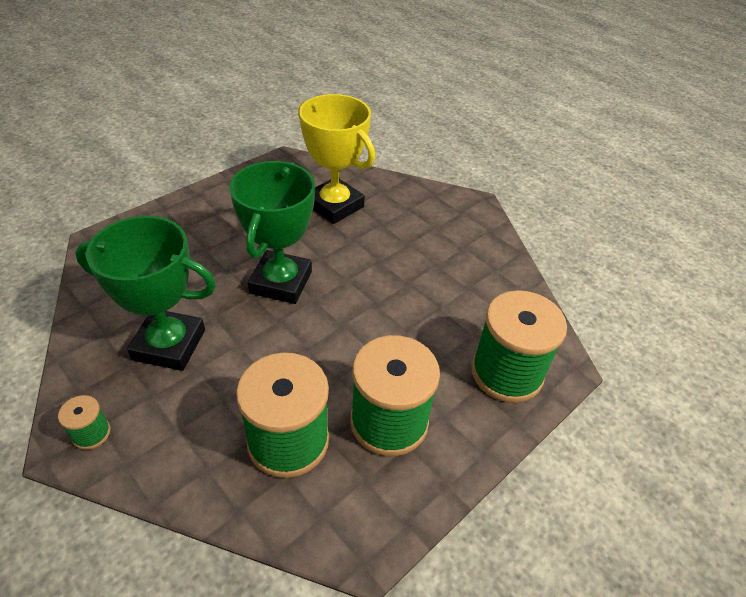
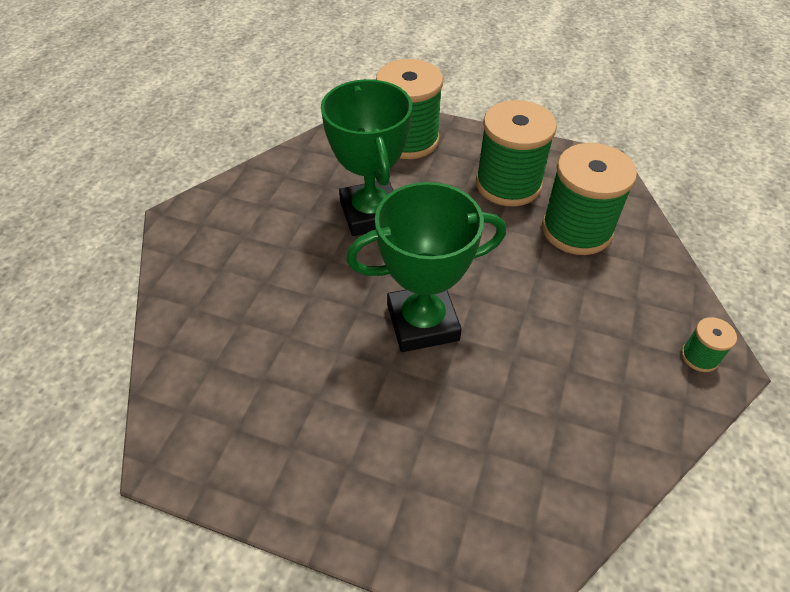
camera: 115 degrees left, 5 degrees up
green trophy [75,216,216,371] -> green trophy moved to [321,79,412,236]
yellow trophy [298,94,375,224] -> none

